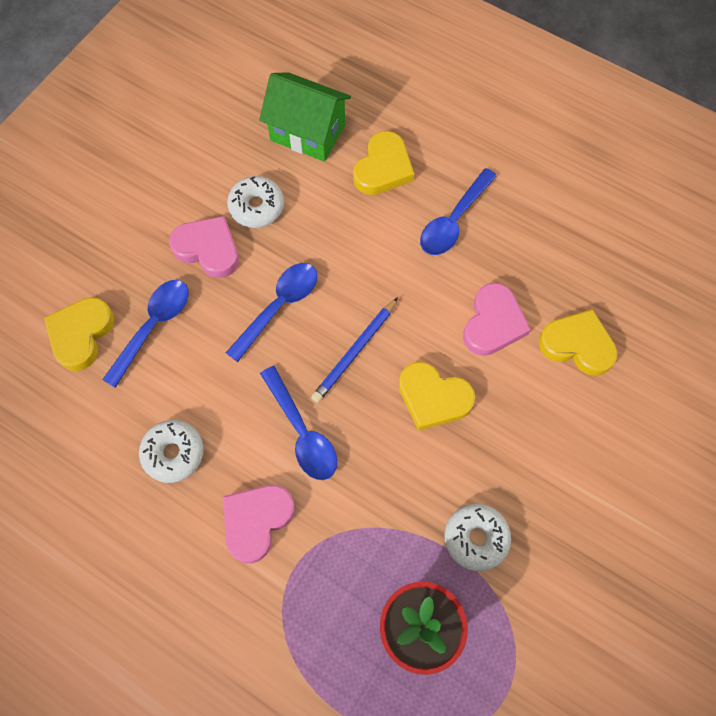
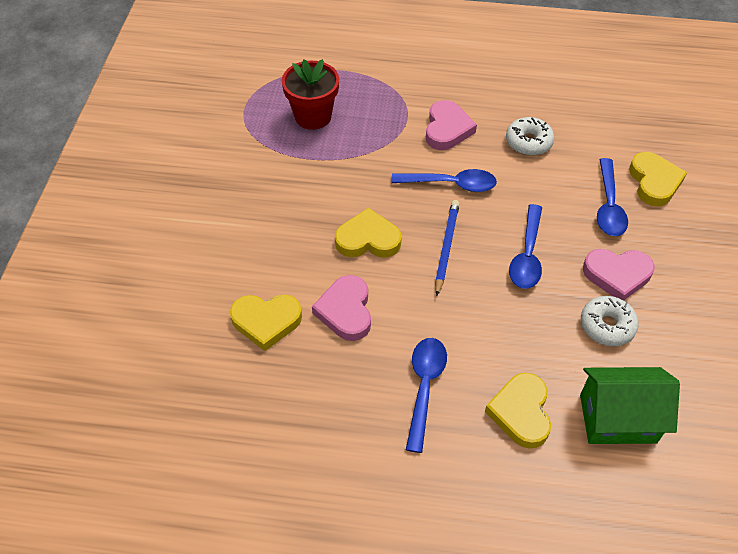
camera: 155 degrees right, 15 degrees down
blue spoon [260,366,337,480] -> blue spoon turned 150 degrees clockwise [391,169,497,192]
white donut [445,504,511,571] -> none

